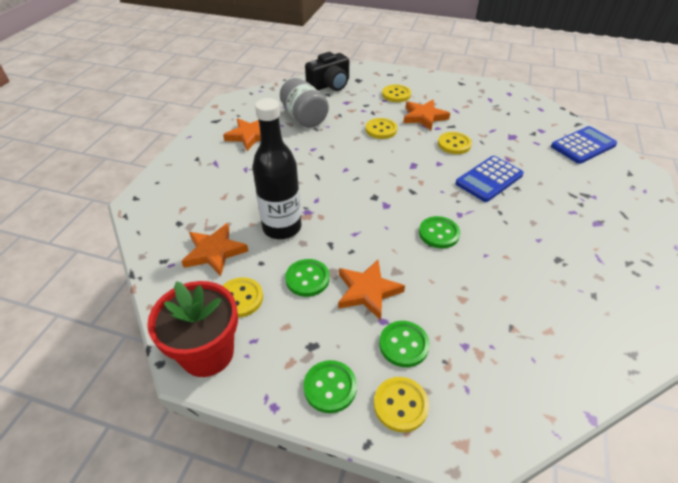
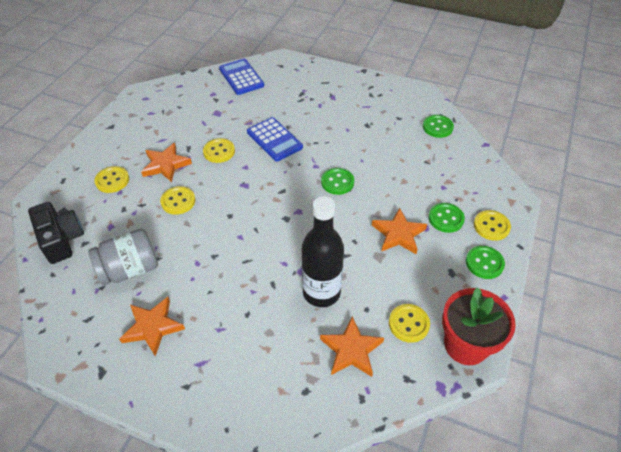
camera: 85 degrees left, 5 degrees up
green button [285,259,330,297] -> green button moved to [423,115,454,138]

